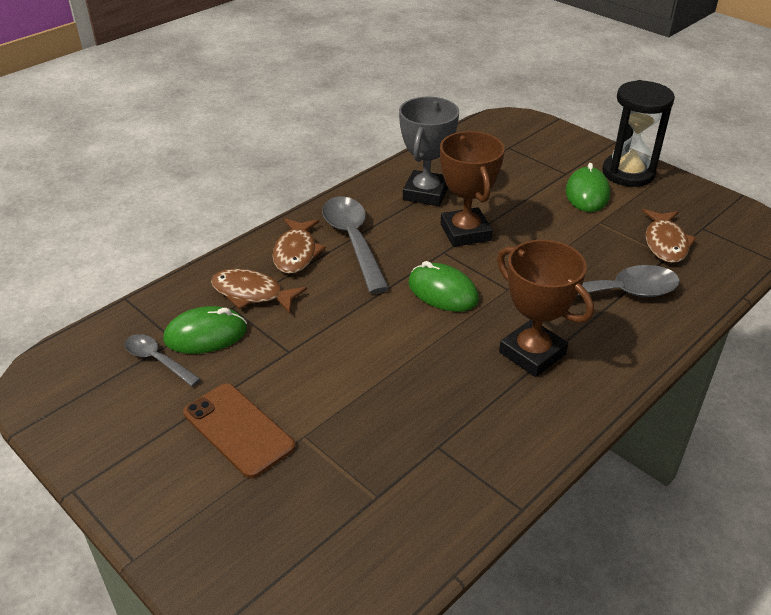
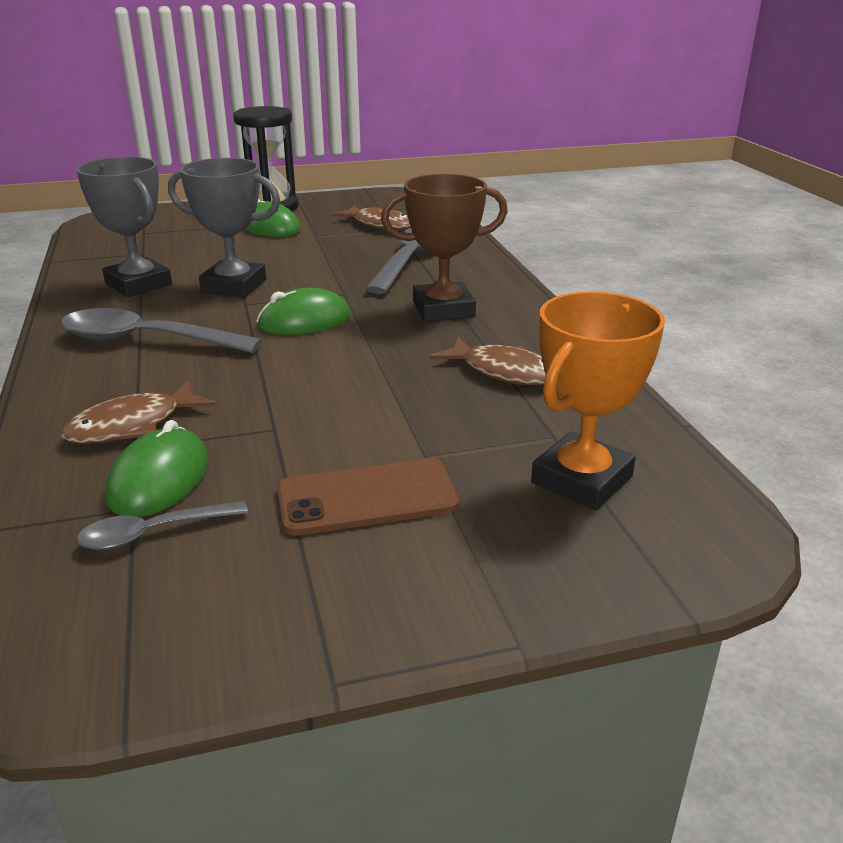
camera: 60 degrees left, 10 degrees down
brown fish [272,219,326,274] -> brown fish moved to [430,337,546,385]
brown trophy [440,131,505,247] -> grey trophy [168,158,280,297]
none -> orange trophy [531,292,665,510]

